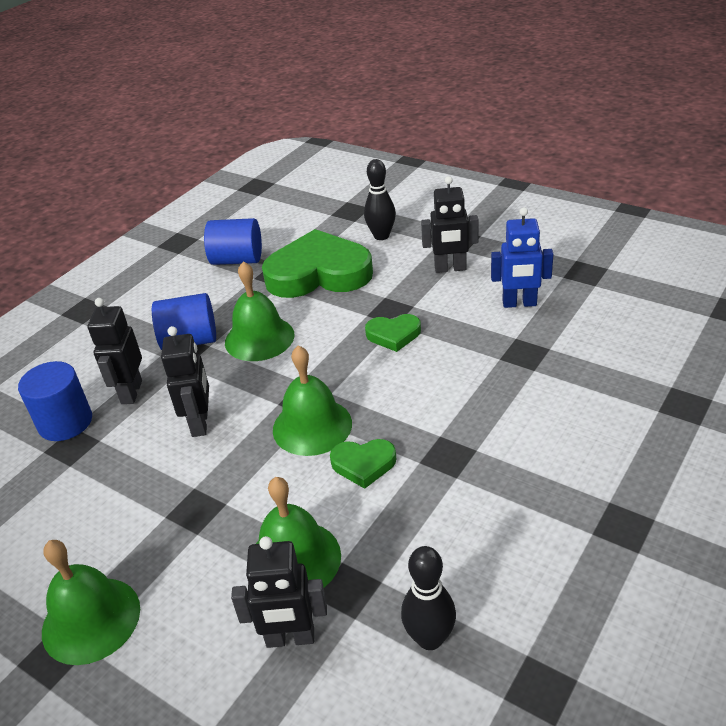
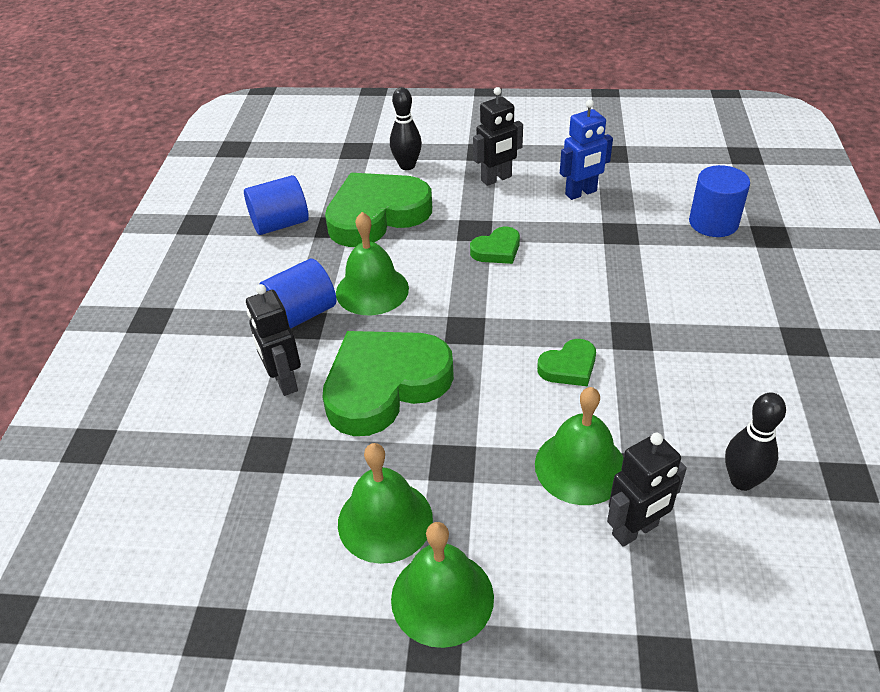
camera: 30 degrees left, 5 degrees up
blue cylinder [18,361,92,441] -> blue cylinder moved to [689,165,750,237]
black robot [161,326,209,437] -> green heart [322,331,454,436]
green bell [273,345,352,456] -> green bell moved to [338,443,433,564]

